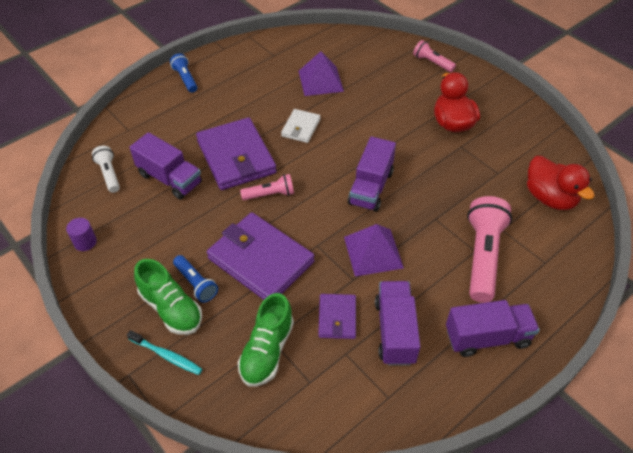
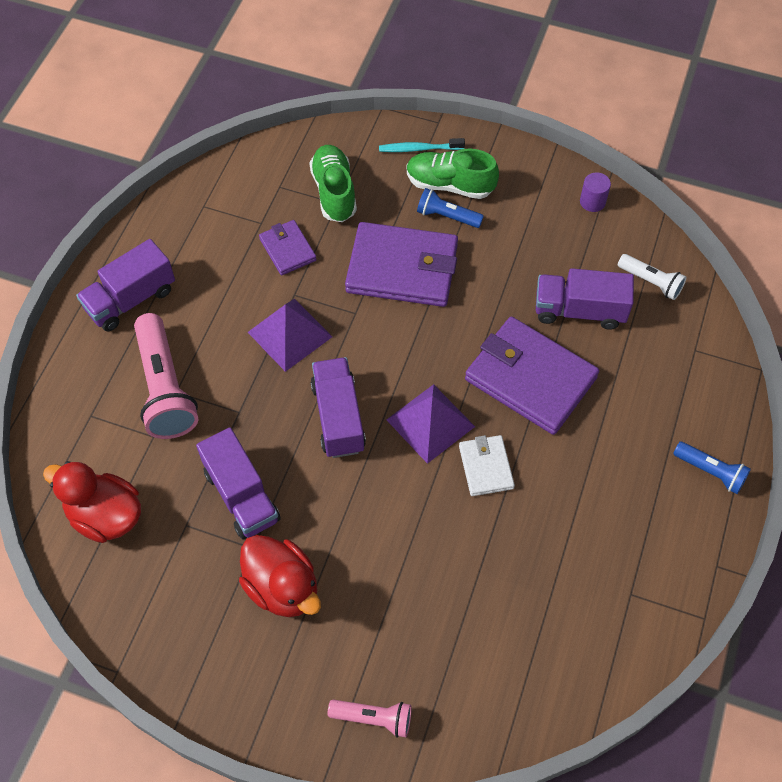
camera: 150 degrees right, 10 degrees up
pink flashlight [240,174,294,200] -> none
purple pyramid [298,51,344,96] -> purple pyramid moved to [386,384,475,464]
purple truck [375,281,420,366] -> purple truck moved to [196,427,281,540]

